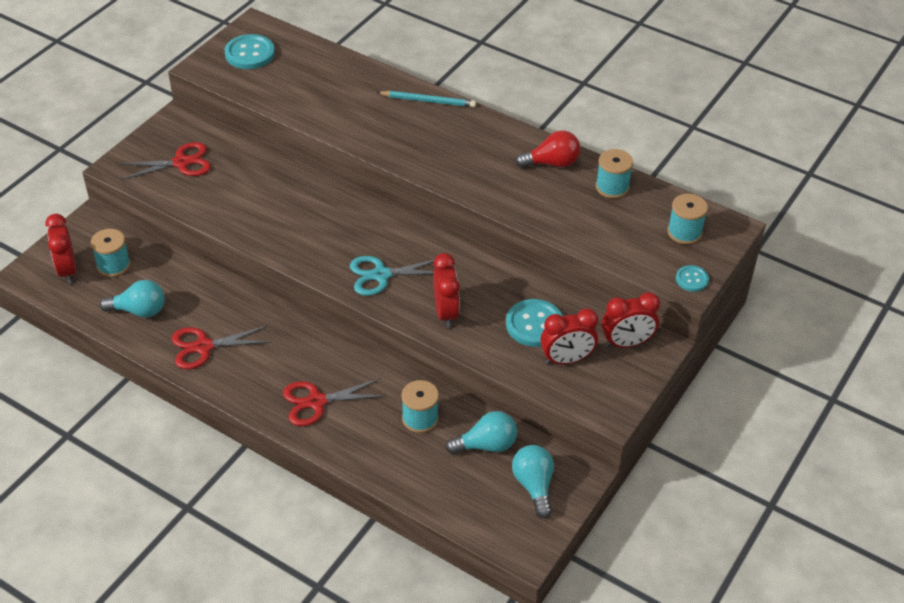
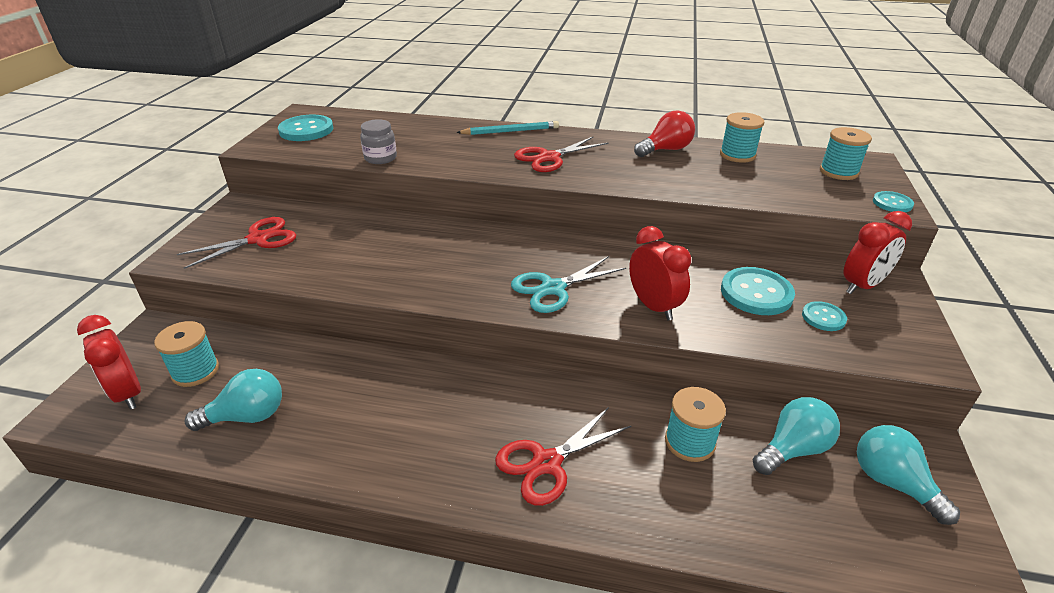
camera: 20 degrees left, 10 degrees down
red scissors [172,325,271,369] -> red scissors moved to [514,136,608,172]
red clock [540,308,598,364] -> turquoise button [802,301,847,331]
none -> grey jar [360,119,397,164]

